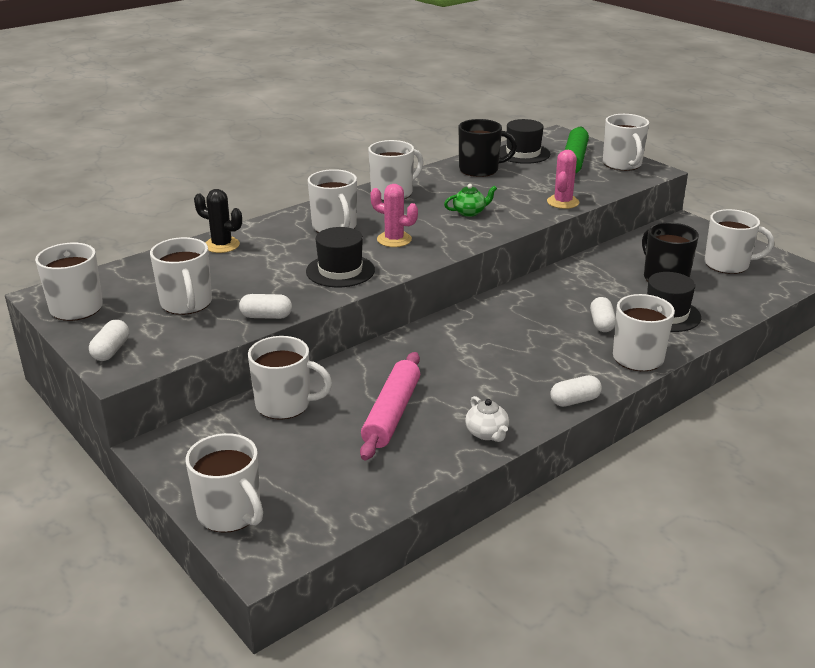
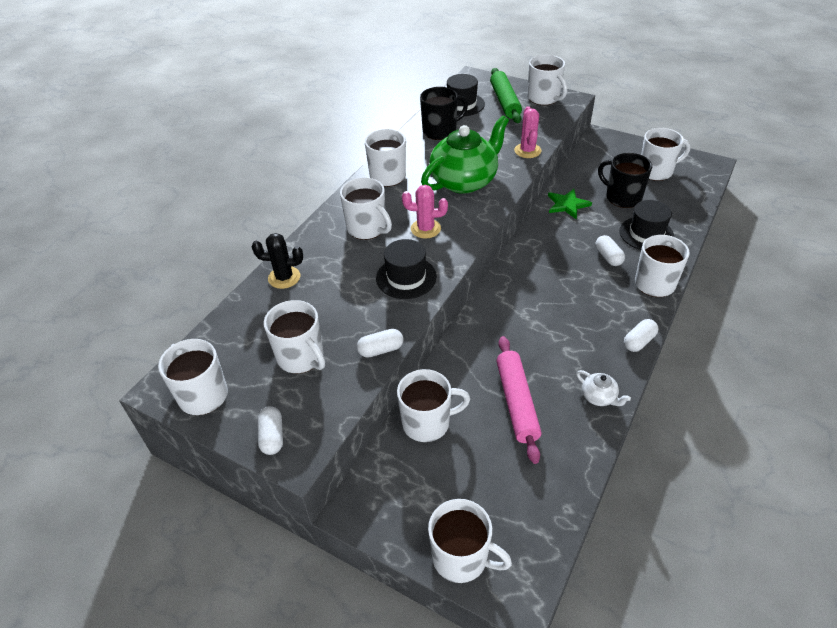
camera: 20 degrees left, 15 degrees up
green teapot [444,184,497,217] -> green teapot [421,115,509,194], size x2.38
none -> green star [548,189,592,219]

